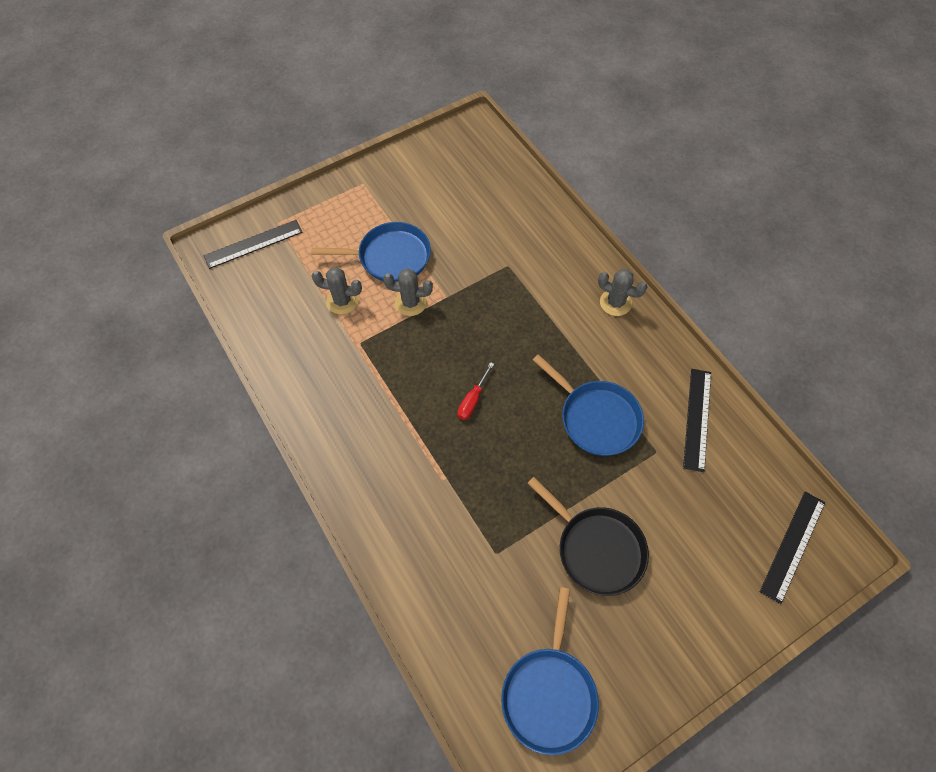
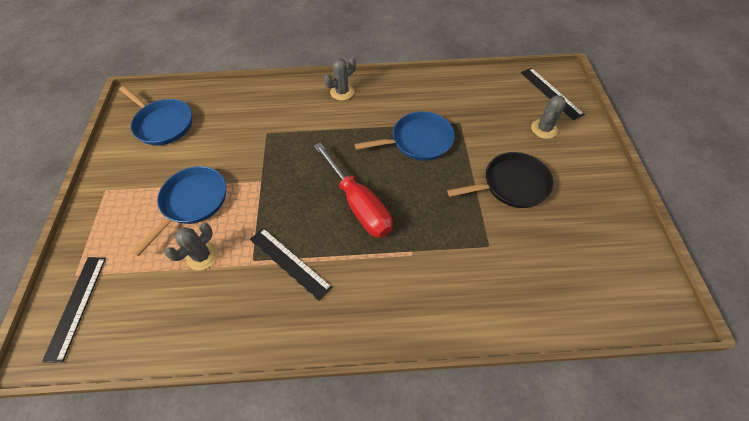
camera: 60 degrees left, 5 degrees down
grey cactus [383,269,433,316] -> grey cactus moved to [531,95,566,139]
red screwdriver [457,362,494,420] -> red screwdriver [314,142,393,238], size x2.22
blue pan [501,587,599,755] -> blue pan moved to [119,86,192,146]
black ruler [683,369,711,472] -> black ruler moved to [250,228,332,301]

